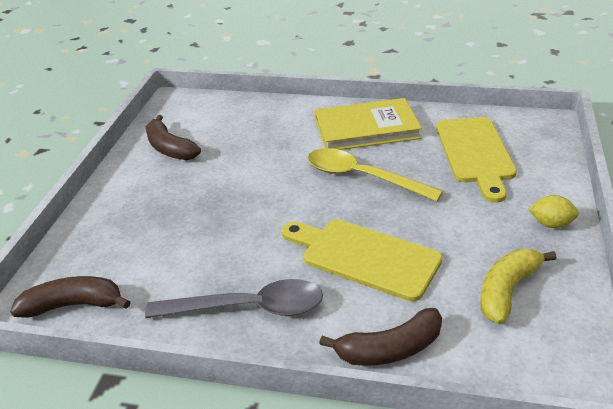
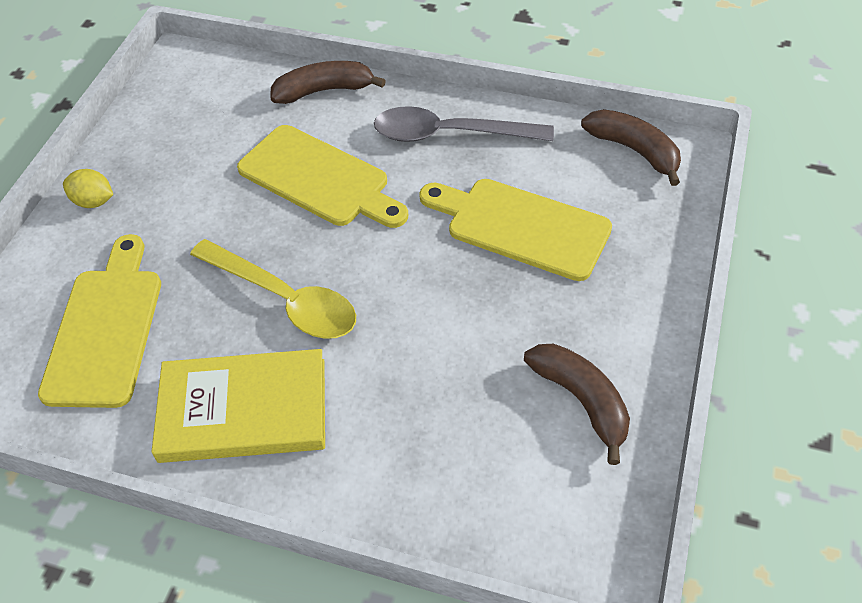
camera: 175 degrees left, 15 degrees up
brown banana [10,276,130,318] -> brown banana turned 135 degrees counterclockwise [581,109,681,186]
yellow banana [480,249,557,324] -> none
none -> yellow cutting board [419,179,612,281]

